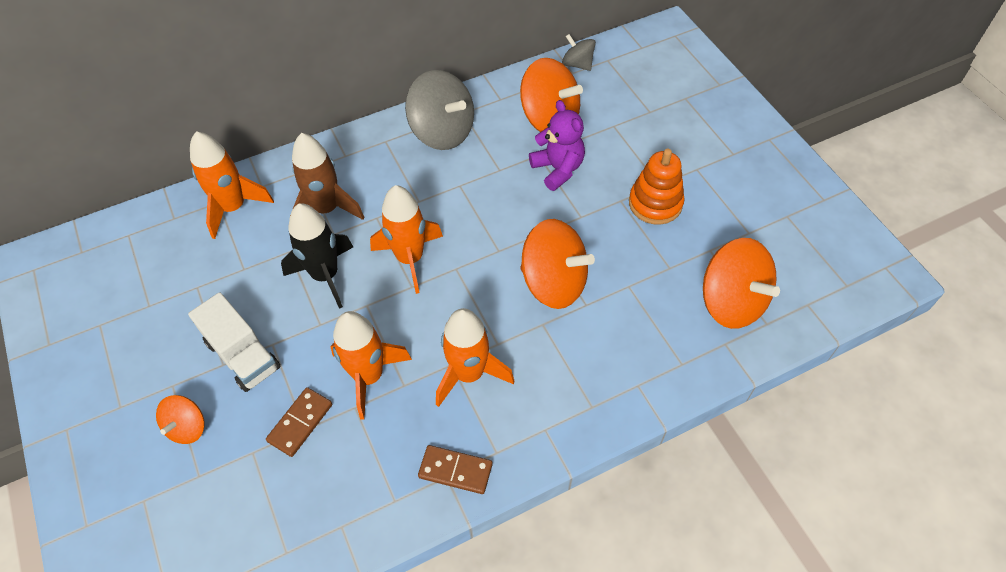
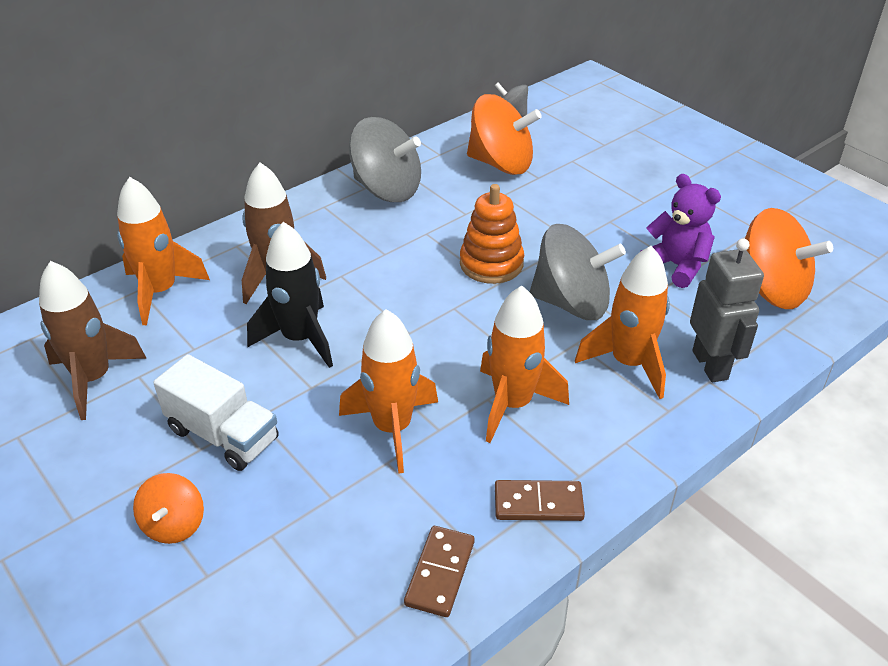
camera: 15 degrees left, 15 degrees down
brown domino [266,387,332,457] -> brown domino moved to [404,526,475,617]
orange rocket [370,185,443,294] -> orange rocket moved to [575,246,670,399]
orange spinning top [520,219,595,309] -> grey spinning top [530,224,626,320]
purple teddy bear [529,100,585,191] -> purple teddy bear moved to [640,174,721,288]
orange stacking toy [629,149,685,225] -> orange stacking toy moved to [460,184,524,284]
none -> brown rocket [39,261,147,420]
none -> grey robot [690,238,764,382]

